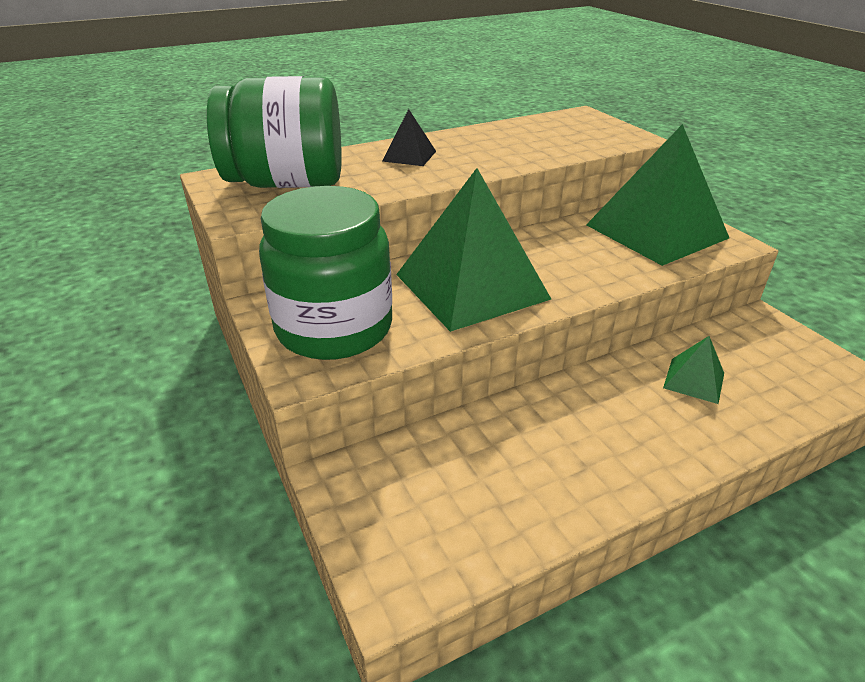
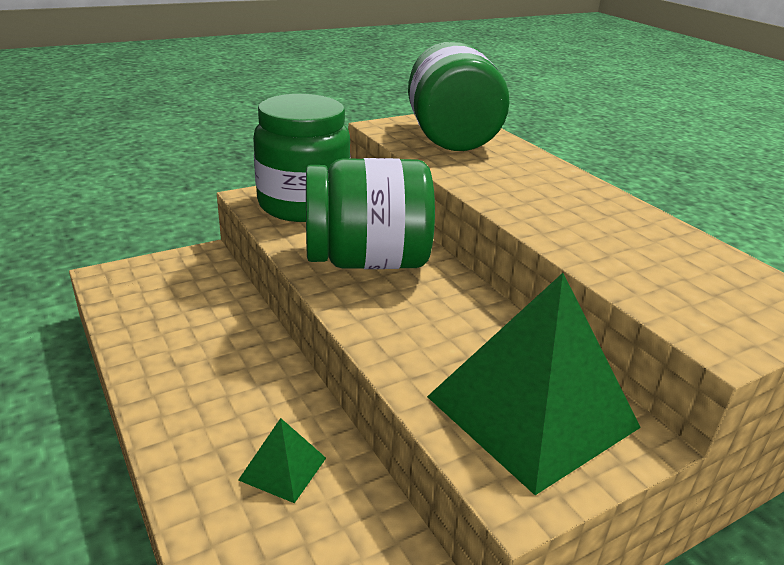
camera: 85 degrees right, 5 degrees down
black pyramid [382,109,436,166] -> none
green pyramid [396,168,551,332] -> green jar [306,158,435,269]

